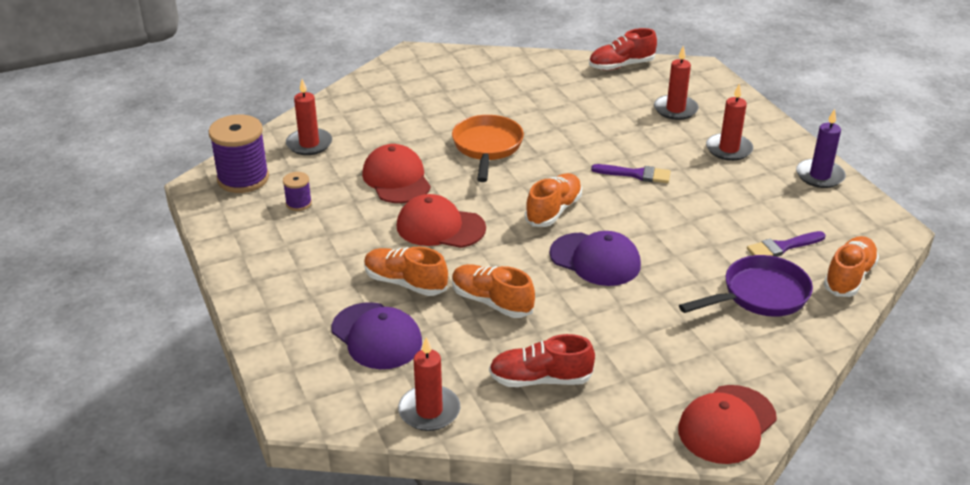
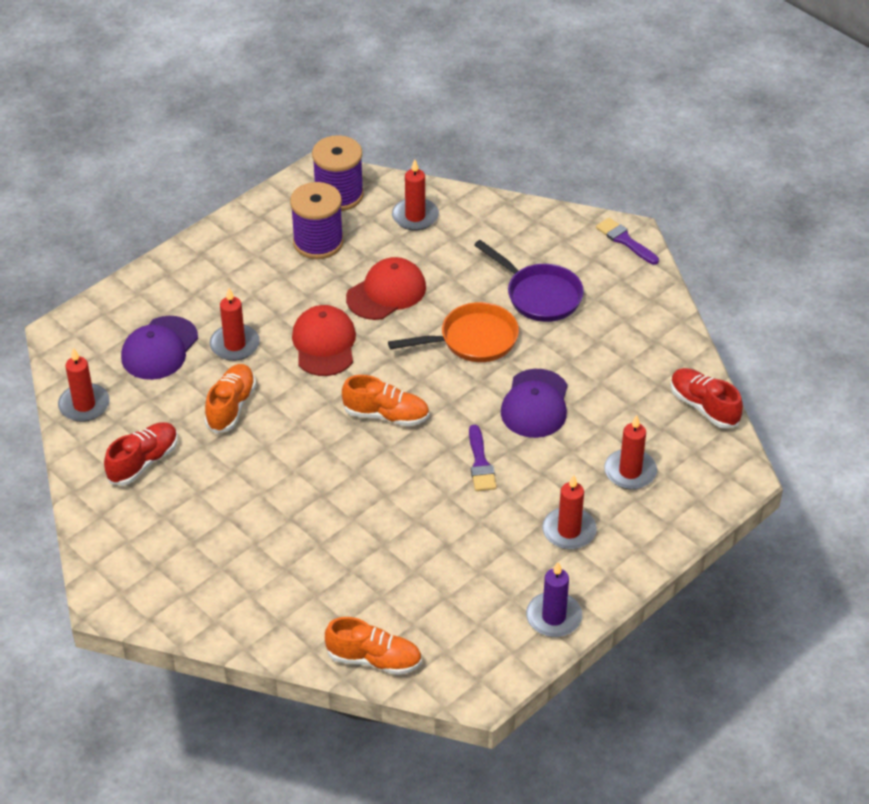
camera: 70 degrees right, 10 degrees up
purple spool [283,172,312,211] -> purple spool [290,182,344,259], size x2.05
orange shoe [364,247,448,296] -> red candle [210,288,260,361]
red shoe [489,334,595,387] -> red shoe turned 60 degrees clockwise [104,422,178,486]
purple cap [550,231,641,286] -> purple cap moved to [501,369,568,438]
red cap [678,385,777,464] -> none
purple pan [679,255,813,317] -> purple pan moved to [474,240,584,322]
purple brush [747,231,826,257] -> purple brush moved to [596,217,659,265]

